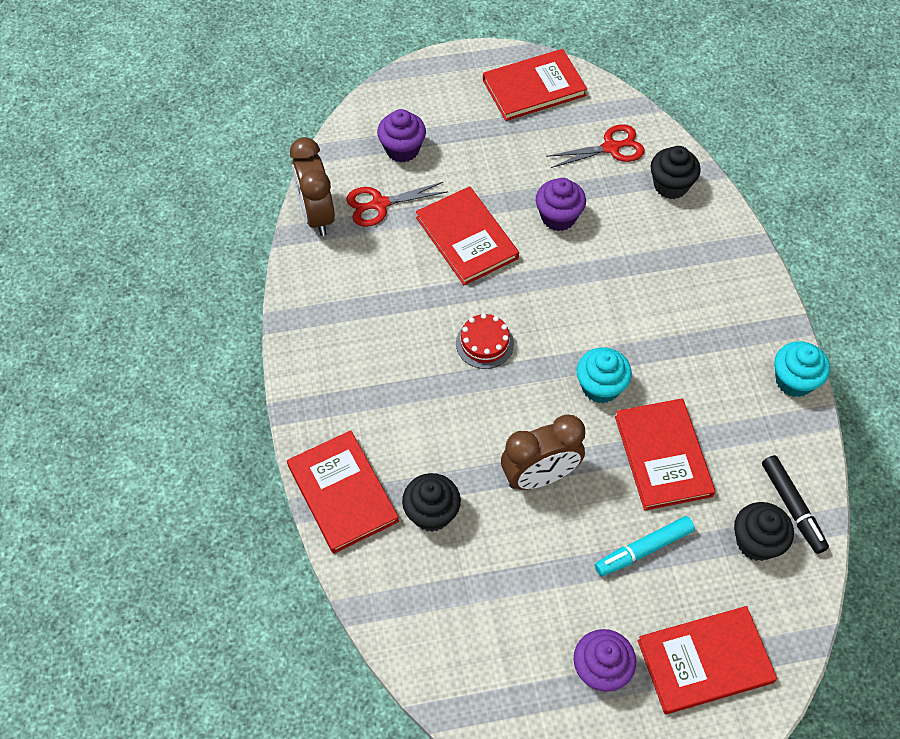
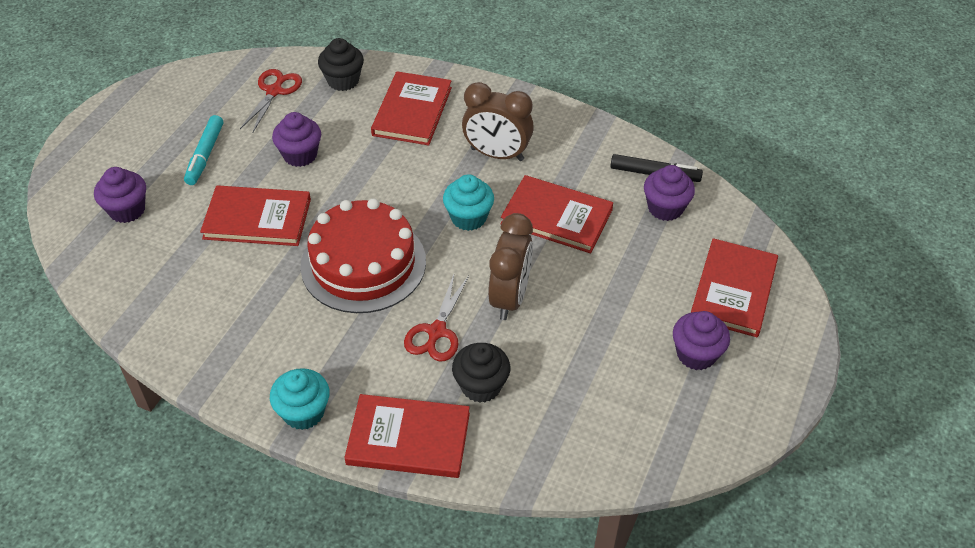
camera: 55 degrees left, 10 degrees down
brown clock [290,137,335,236] -> brown clock moved to [462,82,534,161]
red scissors [346,182,447,227] -> red scissors moved to [404,275,469,362]
red cake [456,313,514,369] -> red cake [300,199,426,313], size x2.17
red book [483,49,587,121] -> red book moved to [371,71,452,145]
turquoise marker [595,516,695,576] -> turquoise marker moved to [184,115,223,185]
black cupcake [734,502,794,561] -> purple cupcake [644,165,695,221]
turquoise cupcake [774,341,830,397] -> turquoise cupcake moved to [270,368,330,430]

